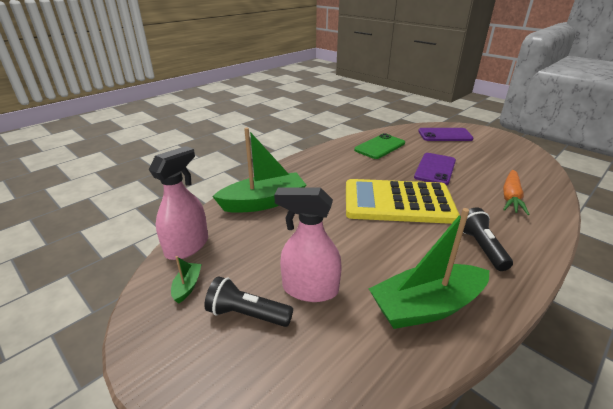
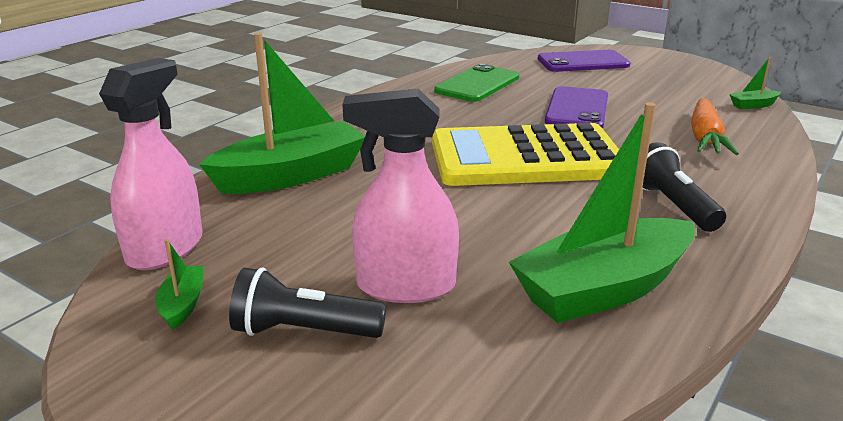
camera: 10 degrees left, 5 degrees down
none -> green boat [729,57,781,109]

